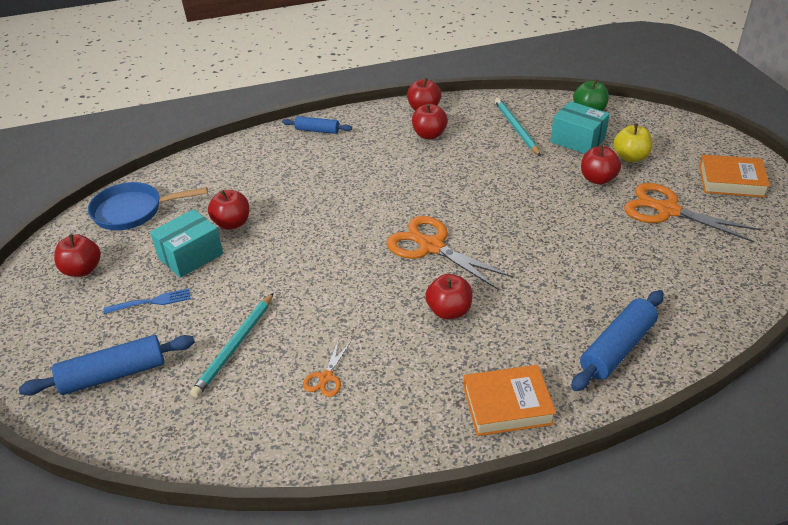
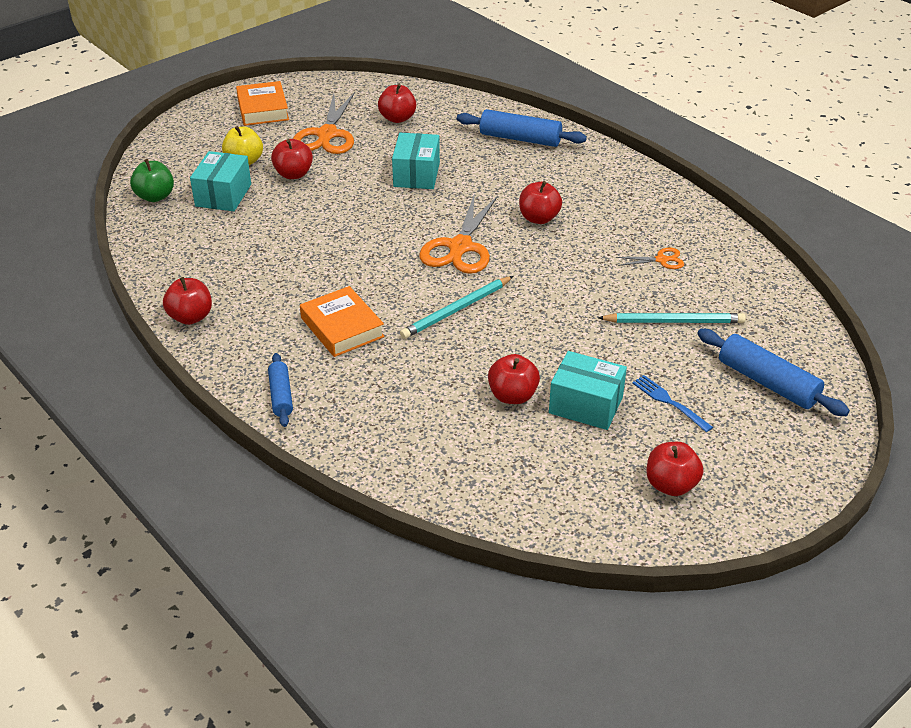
camera: 115 degrees left, 0 degrees up
blue pan [88,182,208,230] -> none
red apple [412,104,448,139] -> red apple moved to [378,84,416,123]
orange book [463,365,556,436] -> orange book moved to [300,286,385,357]
turquoise pencil [495,98,541,156] -> turquoise pencil moved to [400,276,513,339]
none -> turquoise box [392,133,440,189]

